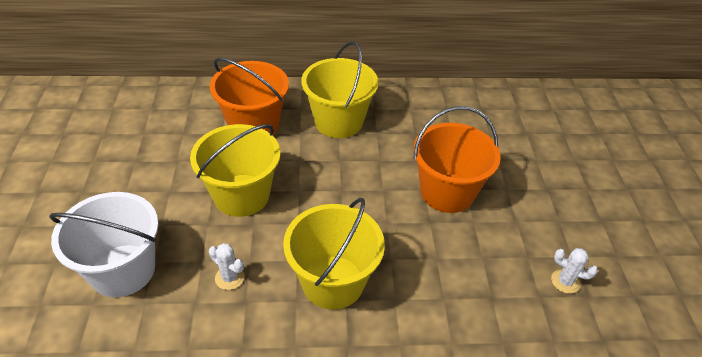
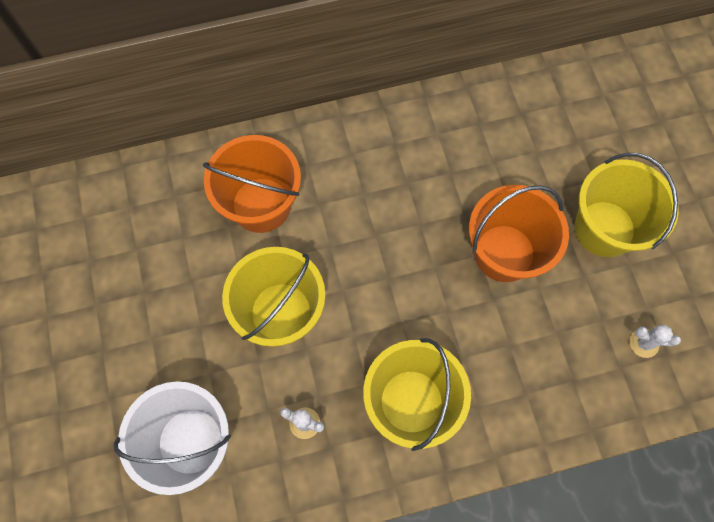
camera: 10 degrees left, 25 degrees up
yellow bucket [302,41,379,138] -> yellow bucket moved to [575,153,679,257]

